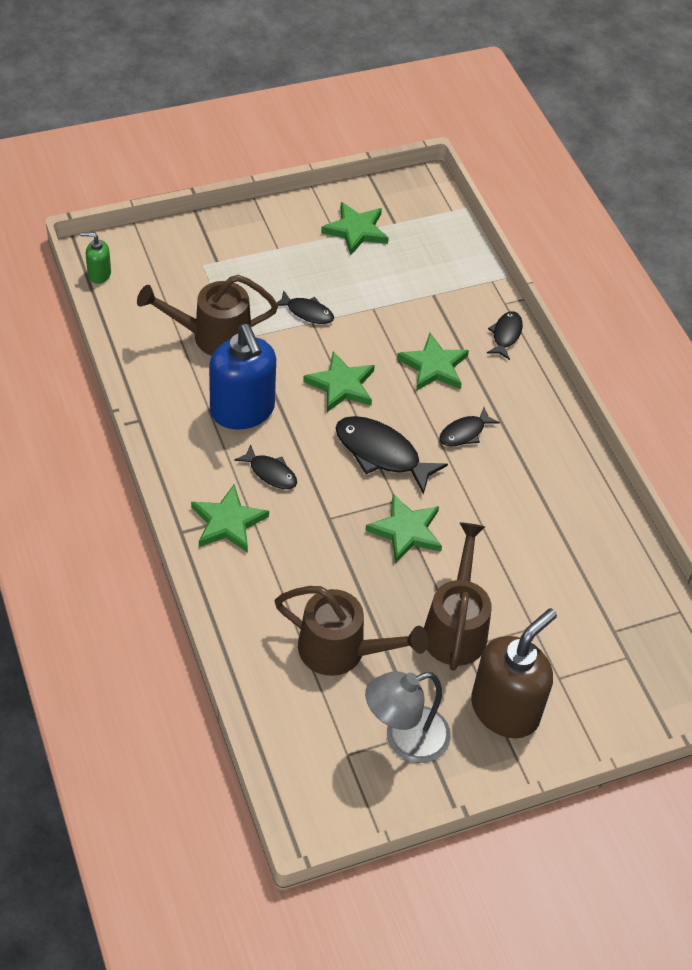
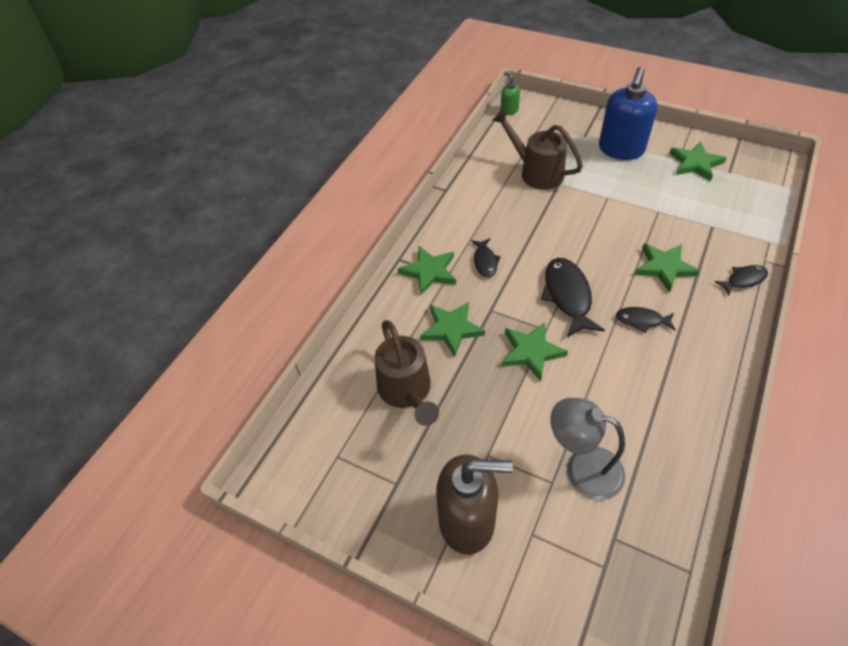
camera: 55 degrees right, 0 degrees up
blue soap dispenser [209,324,276,430] -> blue soap dispenser moved to [599,67,657,160]
black fish [277,290,334,324] -> none
green star [303,351,375,412] -> green star moved to [420,302,485,357]
grey lamp [365,671,451,763] -> grey lamp moved to [550,398,625,500]
brown watering can [424,523,492,671] -> none

